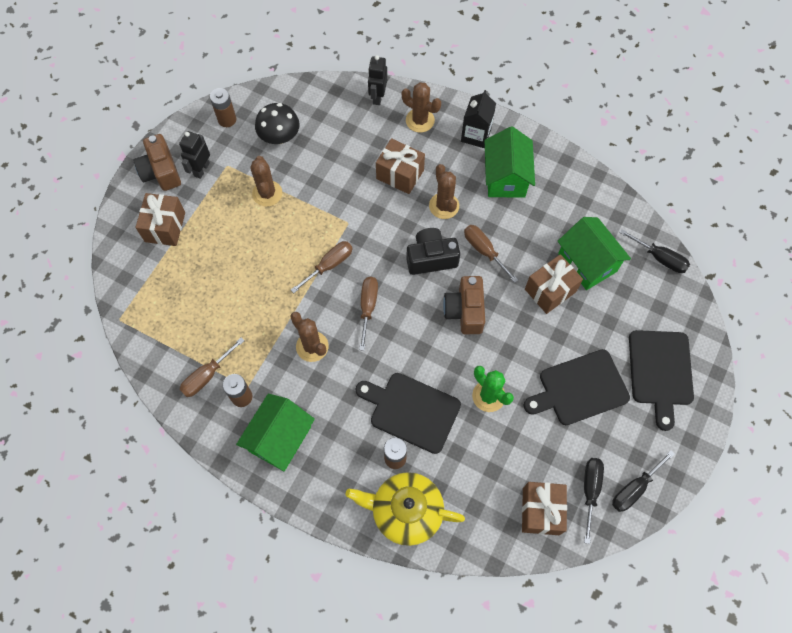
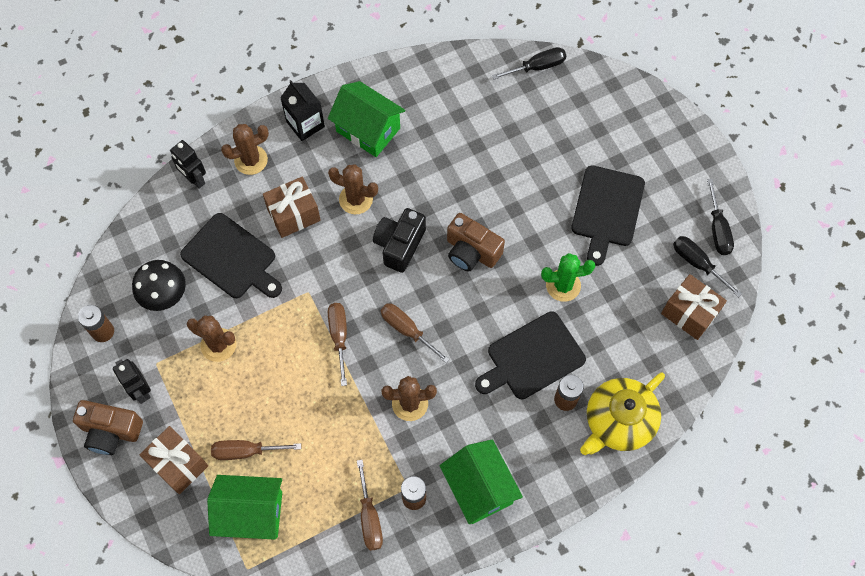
camera: 55 degrees left, 0 degrees up
brown screwdriver [464,225,518,283] -> brown screwdriver moved to [211,440,301,460]
brown gift [525,254,583,314] -> none
green house [558,217,631,290] -> green house moved to [207,475,282,540]
black cutting board [629,330,694,431] -> black cutting board moved to [180,213,282,298]

